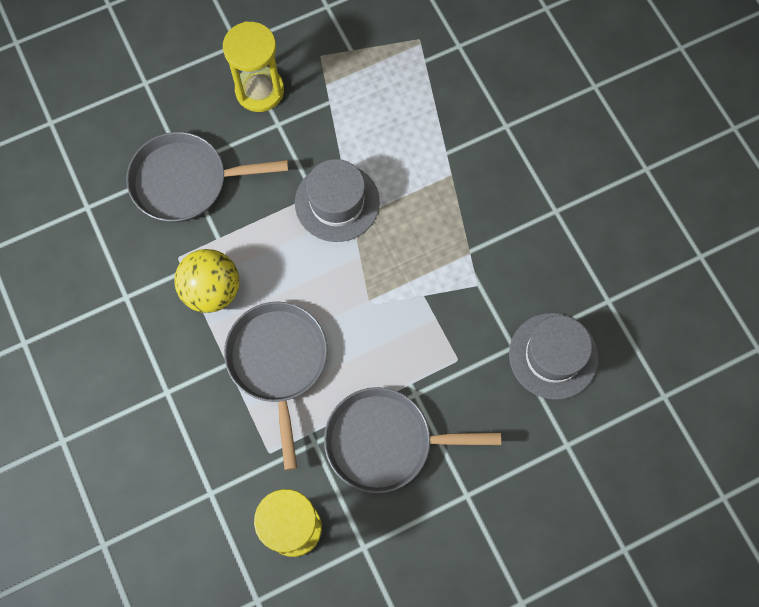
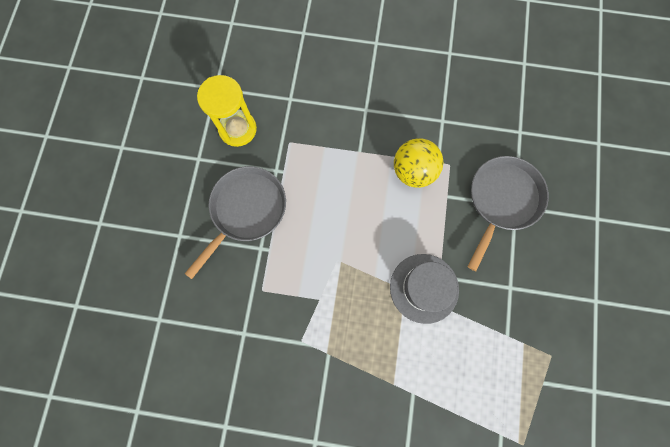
camera: 125 degrees right, 5 degrees up
yellow hourglass [223,21,284,112] -> none
grey pan [224,301,328,470] -> none
grey hat [509,313,598,400] -> none

